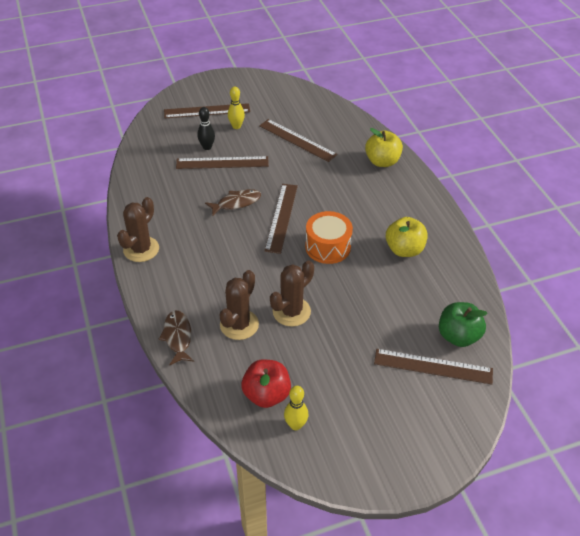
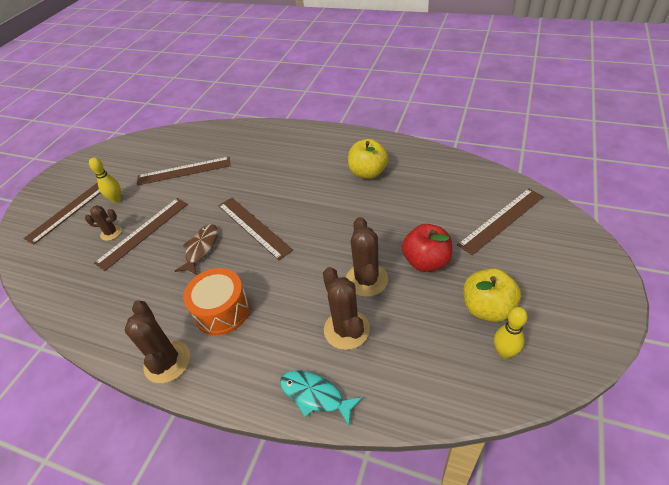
camera: 45 degrees left, 0 degrees up
brown fish [159,311,194,366] -> turquoise fish [280,370,363,426]
black bowling pin [197,107,215,150] -> brown cactus [85,205,122,241]
red apple [241,359,291,408] -> red apple moved to [402,224,452,272]
orange drum [305,211,353,264] -> orange drum moved to [183,268,250,335]
yellow apple [365,128,403,167] -> yellow apple moved to [463,268,521,322]
green apple [439,302,488,347] -> none

